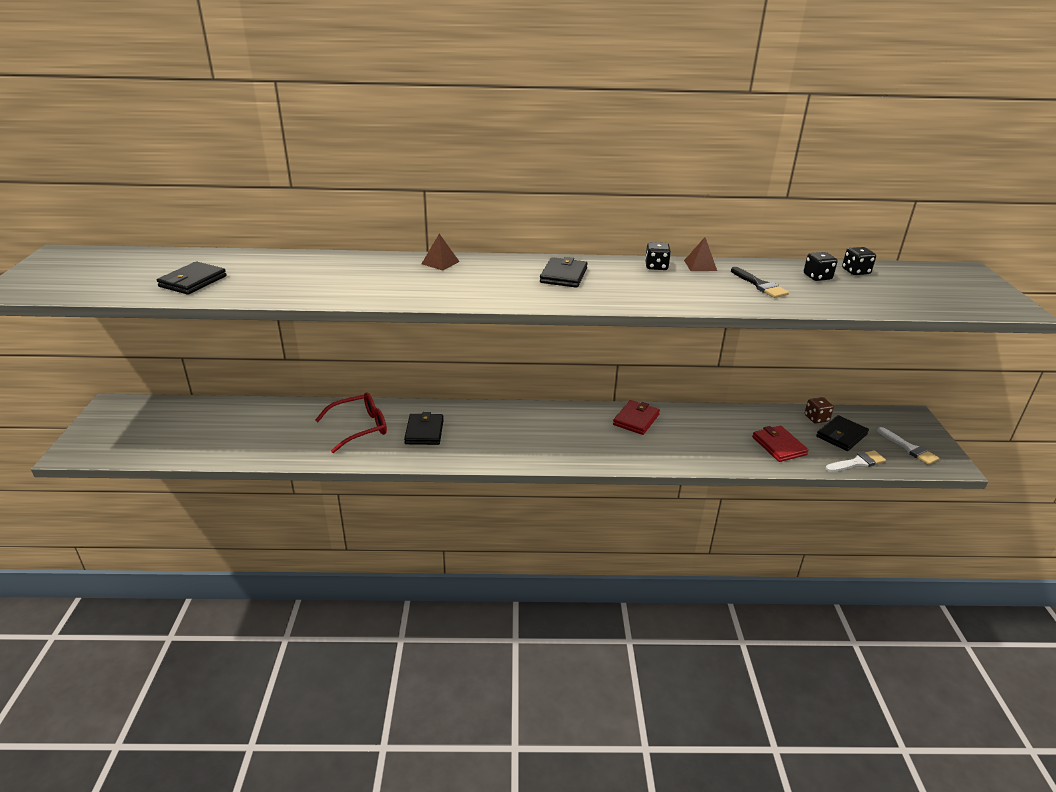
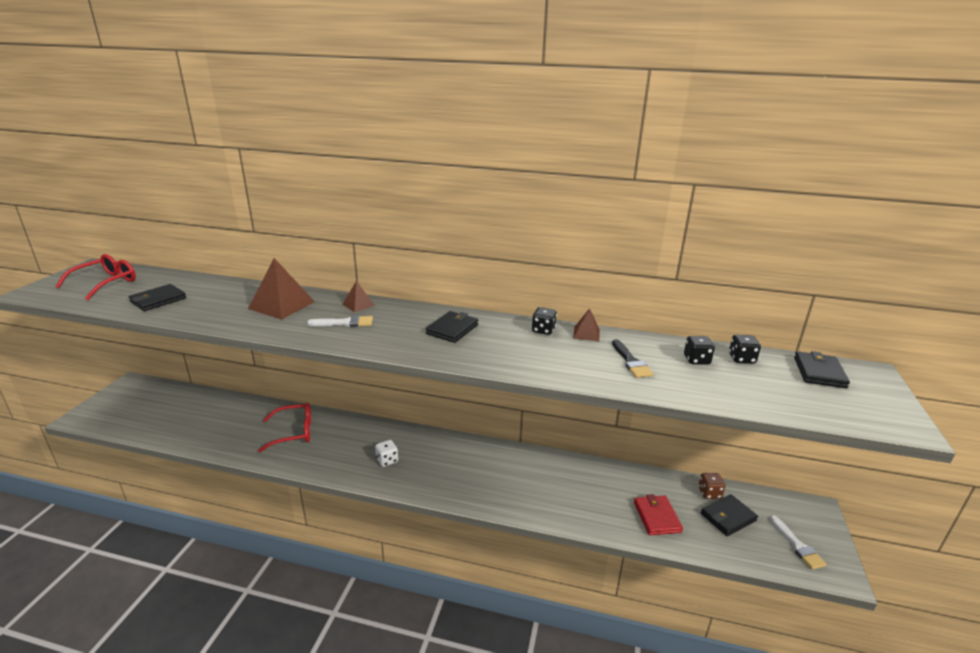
camera: 15 degrees right, 5 degrees down
black wallet [404,412,444,445] -> black wallet moved to [794,351,850,388]
red wallet [613,400,660,435] -> none
white brush [825,450,886,472] -> white brush moved to [307,315,373,327]
none -> red glasses [55,254,136,300]
none -> brown pyramid [248,258,315,320]
none -> white dice [375,440,398,467]

